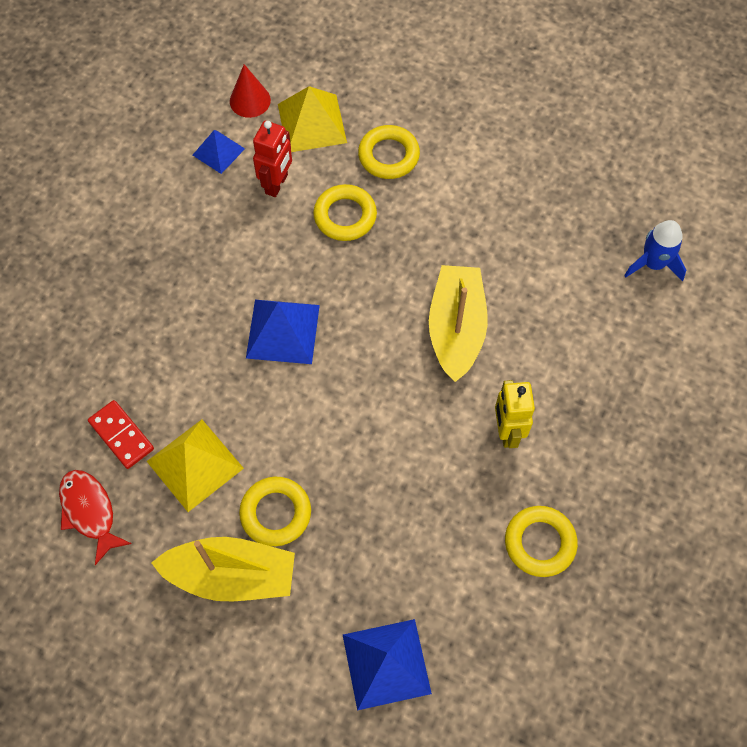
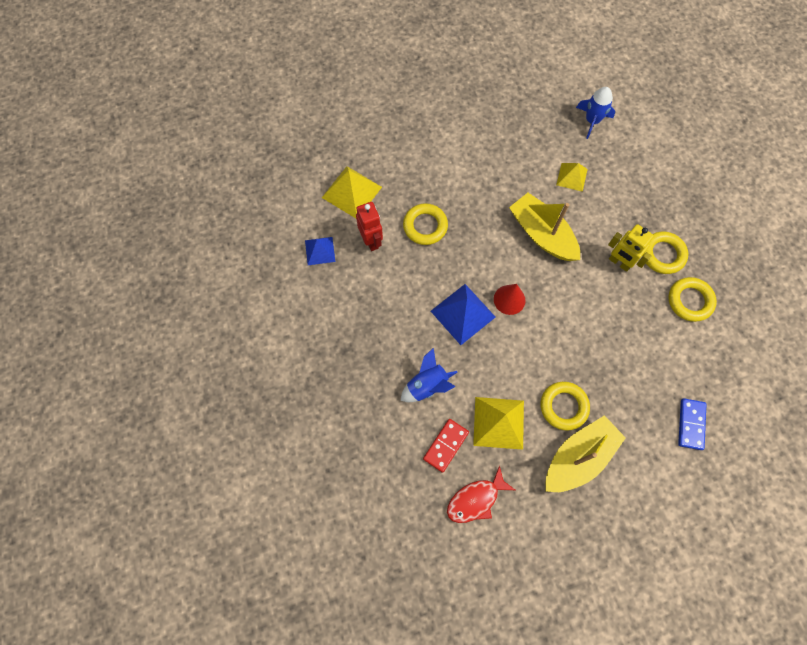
camera: 45 degrees left, 5 degrees up
red fish [59,470,132,565] -> red fish turned 45 degrees counterclockwise [447,465,515,523]
red domino [88,400,154,469] -> red domino turned 60 degrees counterclockwise [423,419,469,473]
red cone [230,64,271,118] -> red cone moved to [494,284,525,315]
blue pyramid [343,619,432,710] -> blue domino [678,398,707,450]
yellow ring [358,125,420,179] -> yellow ring moved to [642,232,688,274]
none -> blue rocket [401,348,458,402]
none -> yellow pyramid [556,163,588,192]

